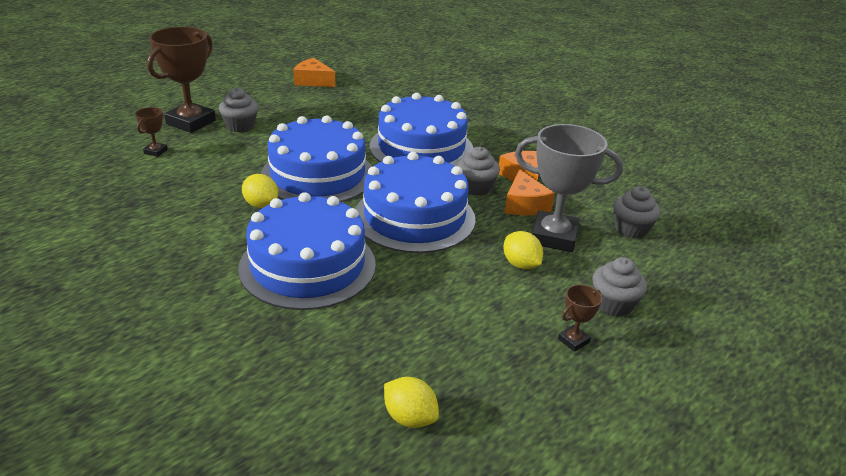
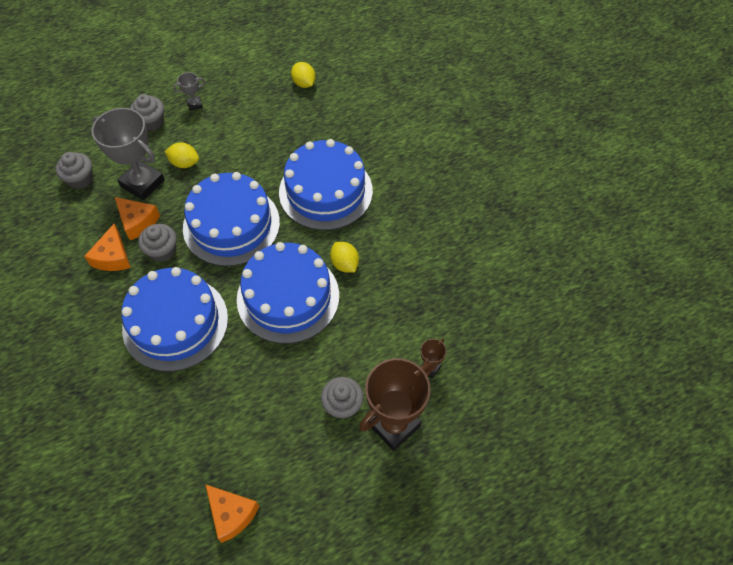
camera: 160 degrees left, 25 degrees up
yellow lemon [503,231,543,269] -> yellow lemon turned 60 degrees counterclockwise [164,142,199,168]
orange cheese [505,169,555,215] -> orange cheese turned 120 degrees clockwise [115,197,160,240]
brown trophy [558,284,602,352] -> grey trophy [173,72,205,111]

